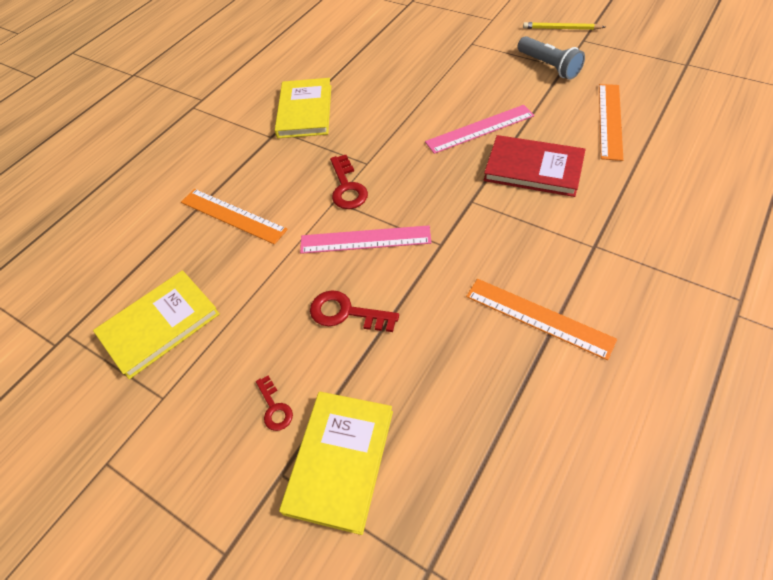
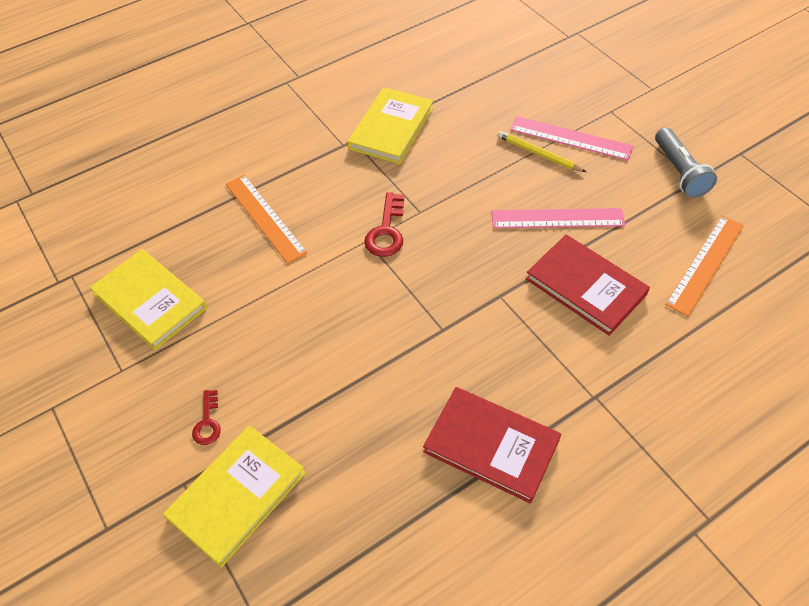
camera: 20 degrees right, 0 degrees up
yellow book [93,270,220,379] -> yellow book turned 60 degrees clockwise [90,249,207,350]
pink ruler [300,225,431,254] -> pink ruler moved to [510,116,633,160]
red key [310,290,399,332] -> none
orange ruler [466,279,617,360] -> red book [423,387,561,504]
yellow pencil [523,22,605,30] -> yellow pencil moved to [497,131,586,172]

